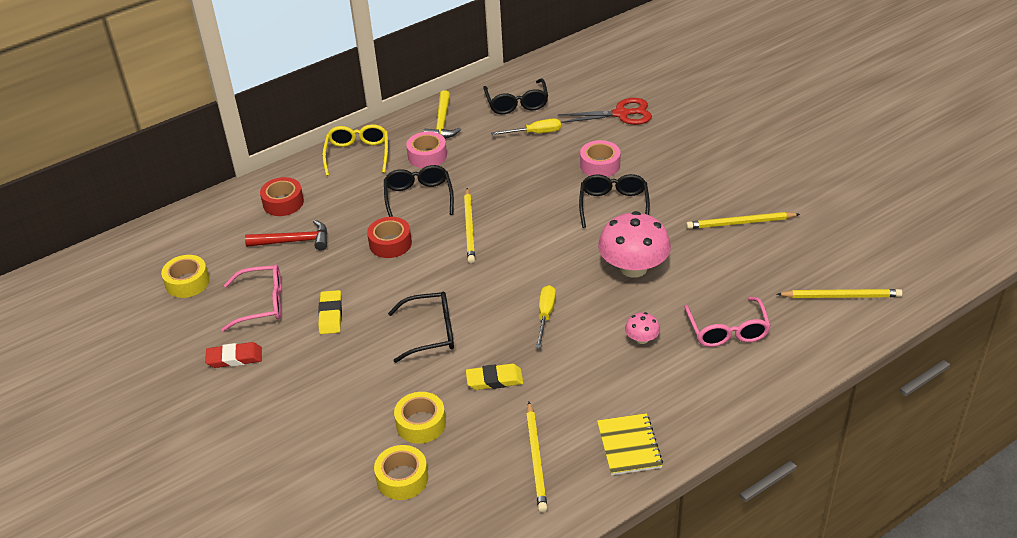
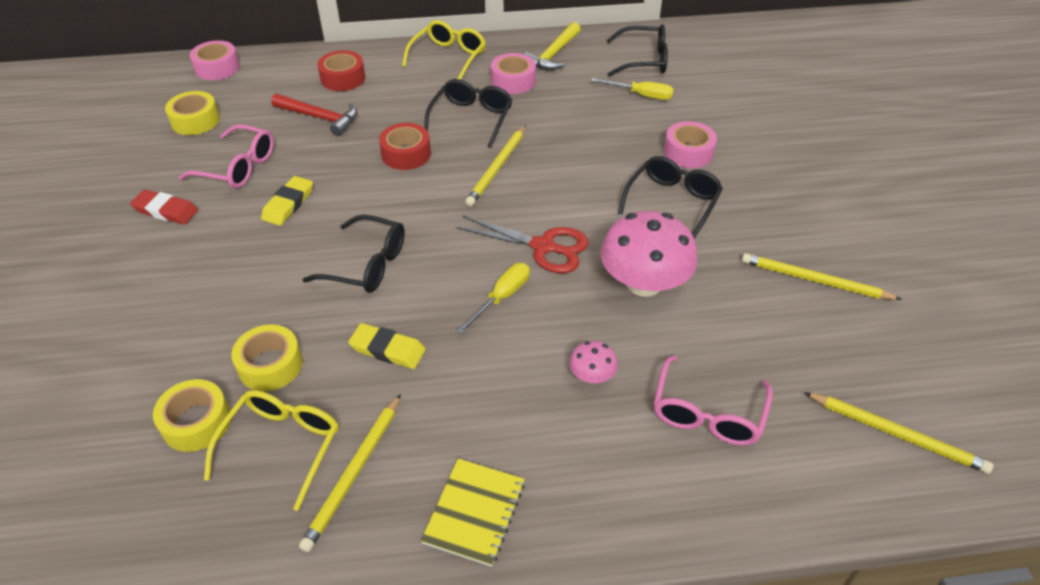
camera: 25 degrees right, 5 degrees up
black glasses [483,79,548,114] -> black glasses turned 105 degrees counterclockwise [606,24,668,77]
red scissors [558,98,652,125] -> red scissors moved to [456,216,589,273]
none -> pink tape [190,40,240,80]
none -> yellow glasses [204,390,338,511]

